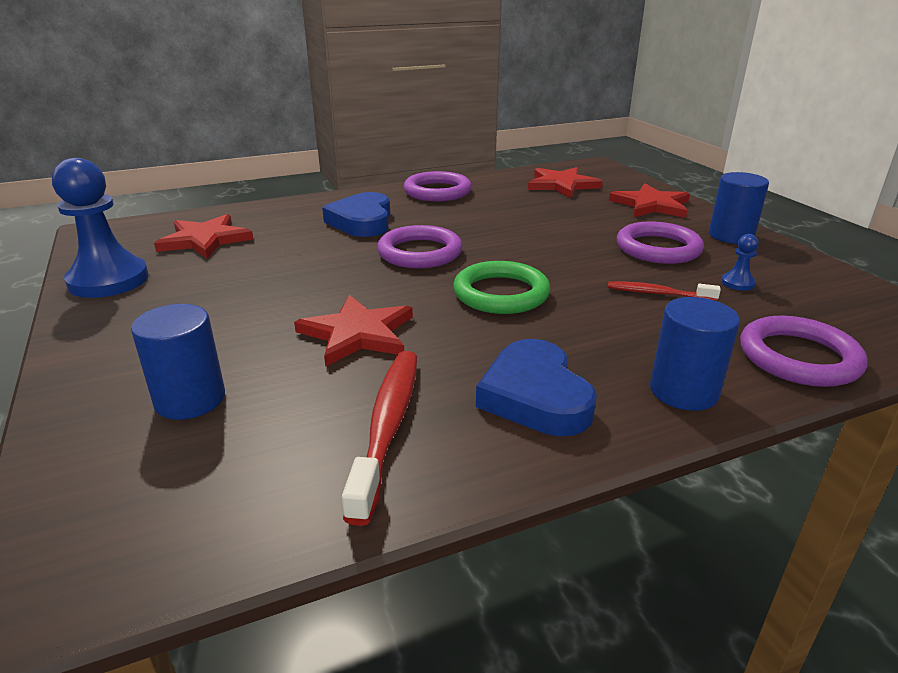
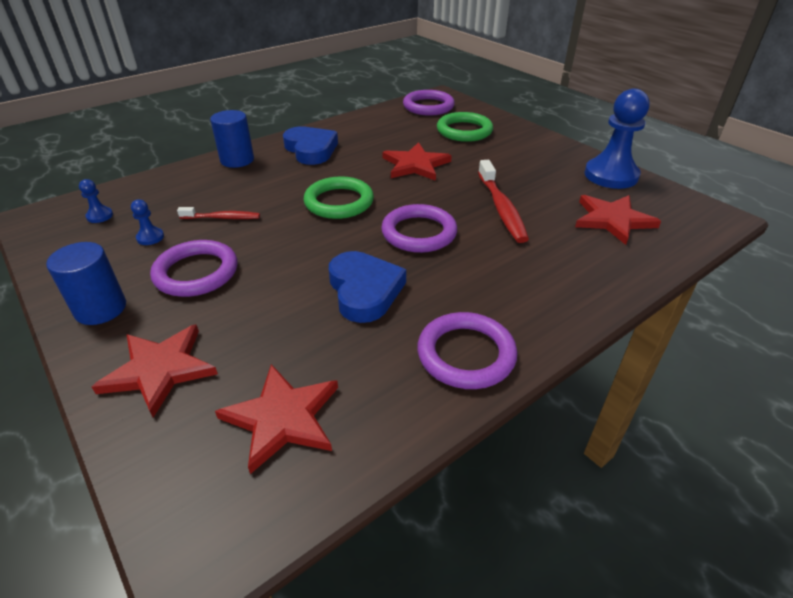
camera: 165 degrees right, 10 degrees up
blue cylinder [131,304,225,420] -> green ring [437,112,493,142]
blue heart [322,192,390,237] -> blue heart moved to [329,251,406,323]
red toothbrush [342,351,417,526] -> red toothbrush moved to [478,160,529,243]
purple ring [740,316,868,387] -> purple ring moved to [403,90,455,116]
none -> blue pawn [79,179,113,223]

